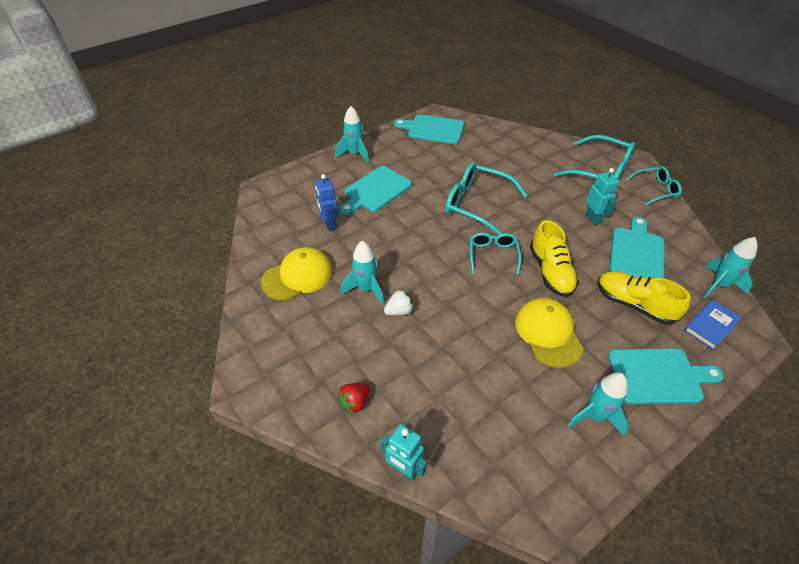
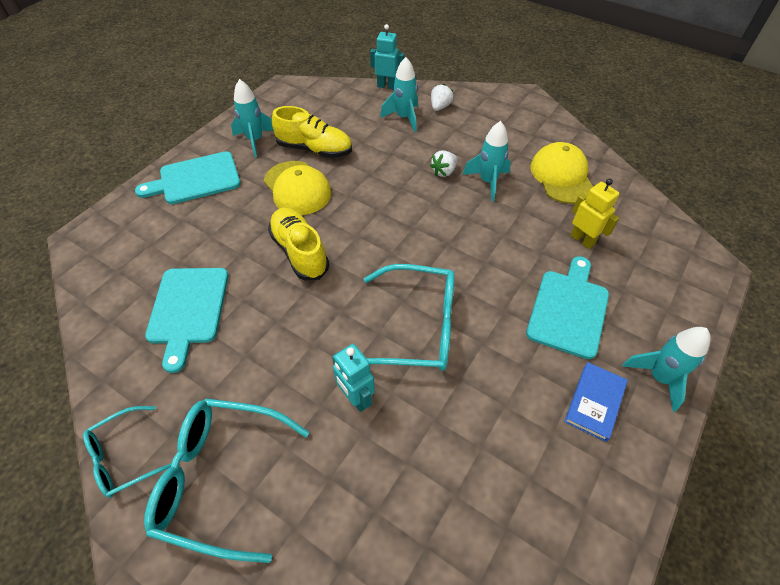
camera: 160 degrees right, 5 degrees up
yellow cap [261,247,333,301] -> yellow cap turned 135 degrees clockwise [530,142,593,204]
blue robot [315,174,339,231] -> yellow robot [570,179,619,249]
red strawberry [337,383,370,414] -> white strawberry [431,84,453,111]
turquoise cutting board [394,114,464,144] -> none
turquoise glasses [470,233,521,275] -> none
turquoise robot [585,168,619,225] -> turquoise robot moved to [332,344,375,412]
yellow shoe [598,271,691,325] -> yellow shoe moved to [272,106,352,158]
blue book [684,300,742,350] -> blue book moved to [564,362,628,442]
turquoise rocket [704,237,758,298] -> turquoise rocket moved to [380,57,418,132]

